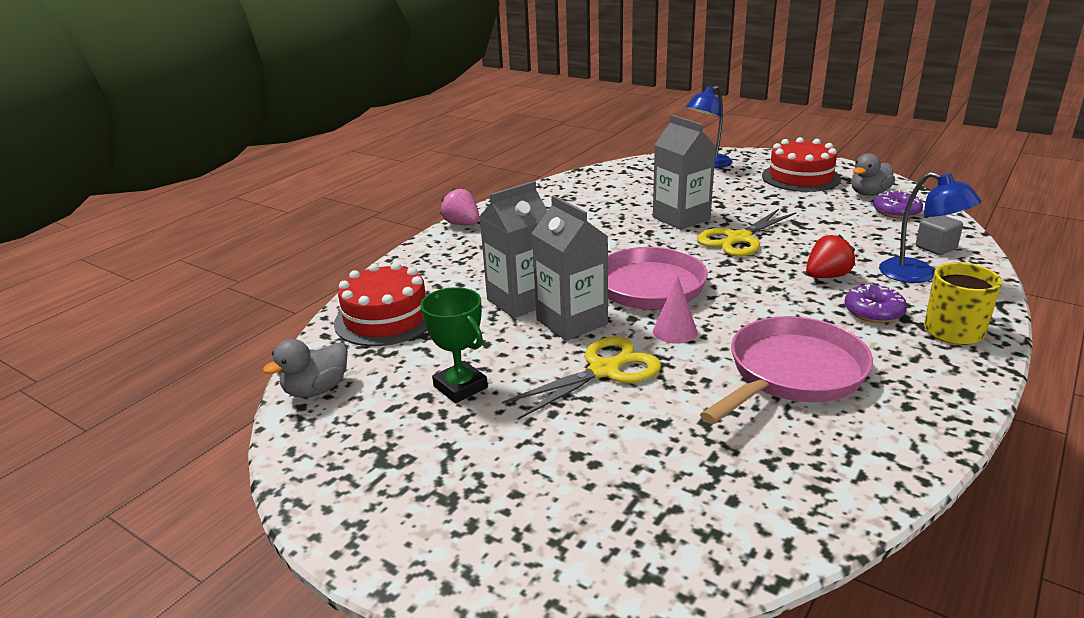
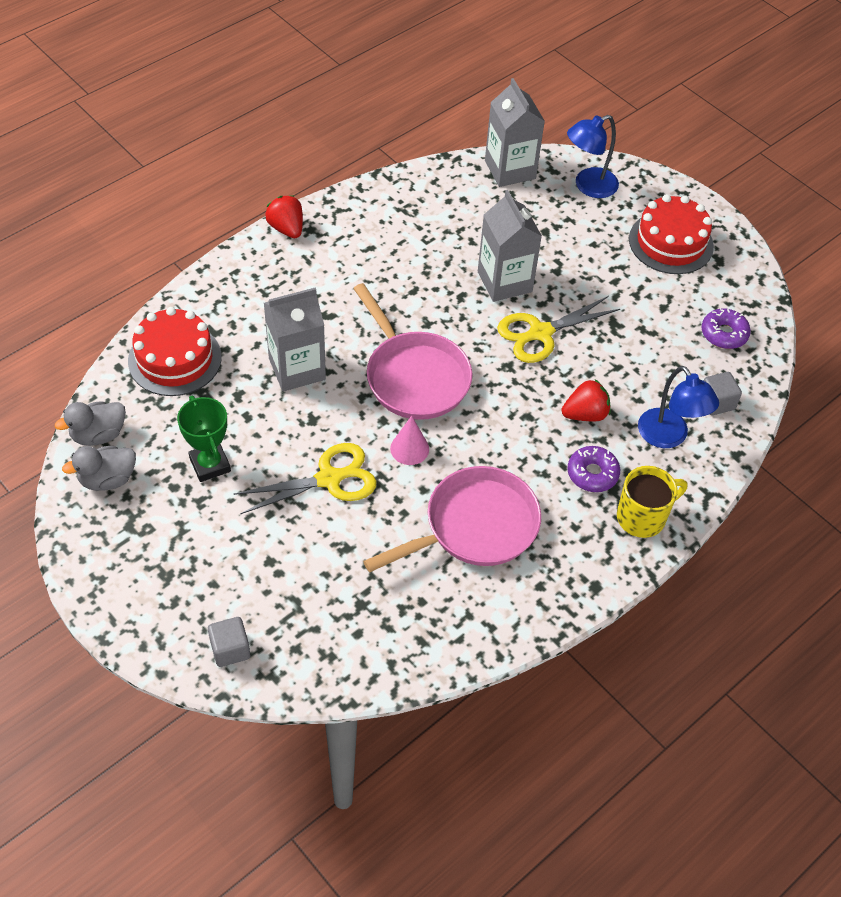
camera: 10 degrees right, 25 degrees up
pink strawberry [441,188,480,225] -> red strawberry [265,195,303,238]
grey carton [531,196,608,341] -> grey carton moved to [485,78,545,187]
grey duck [851,153,895,196] -> grey duck moved to [62,446,136,491]
none -> grey cube [208,617,250,667]

